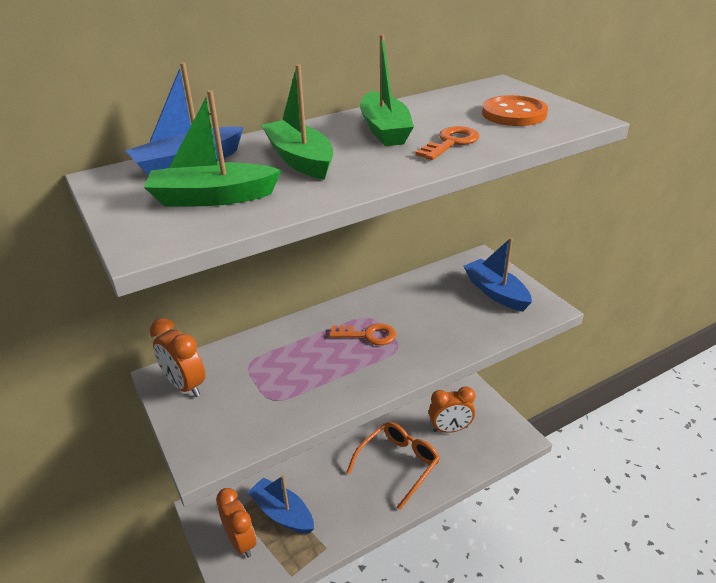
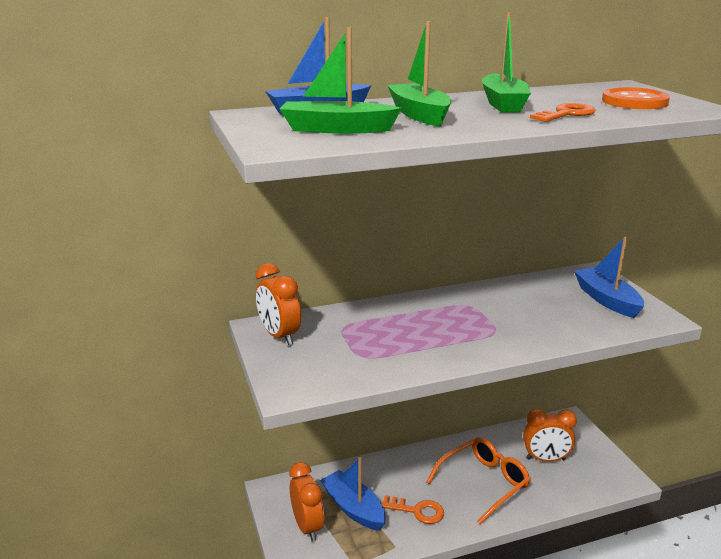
camera: 10 degrees right, 10 degrees down
orange key [329,323,396,345] -> orange key moved to [381,495,444,524]

